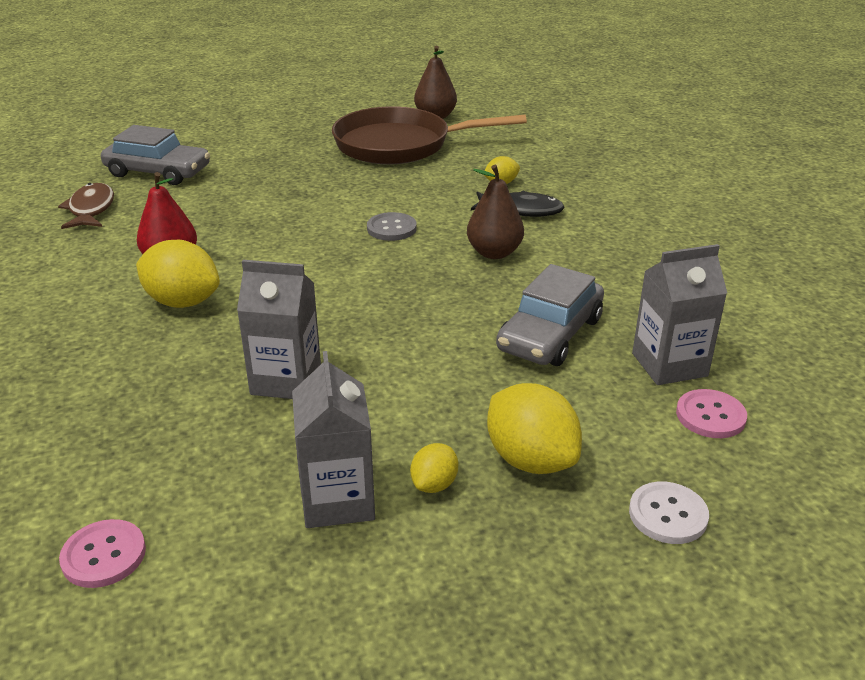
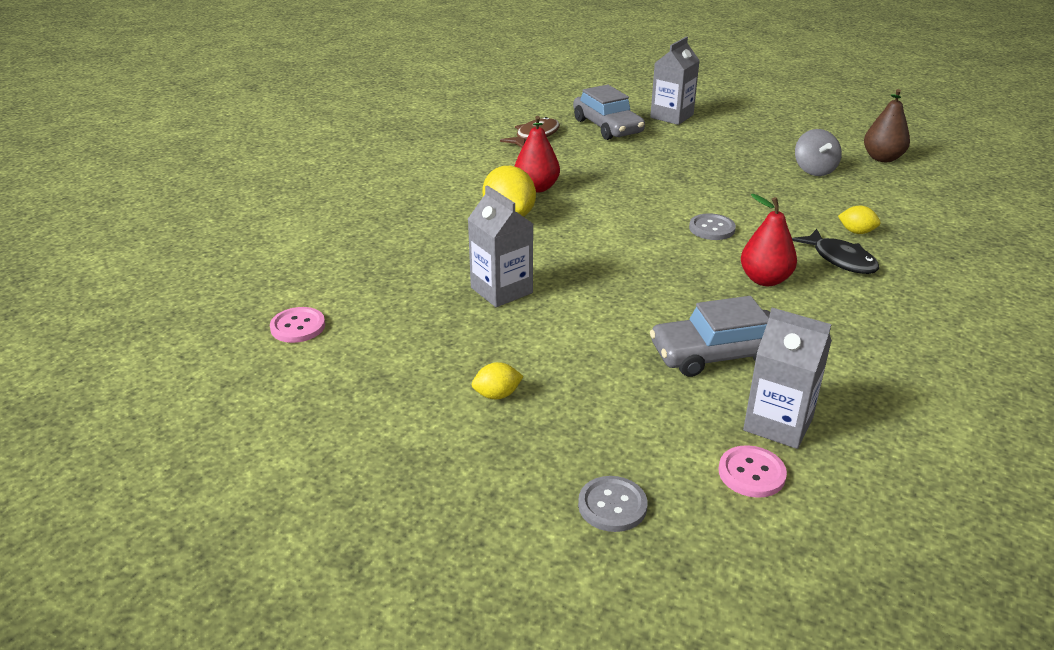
camera: 45 degrees right, 0 degrees up
grey carton [292,351,375,528] -> grey carton moved to [650,37,700,125]
brown pan [332,106,527,165] -> grey spinning top [795,129,842,176]
brown pear [467,165,524,259] -> red pear [741,194,797,286]
yellow lemon [487,383,582,474] -> none
white button [629,482,709,544] -> grey button [578,476,647,532]

